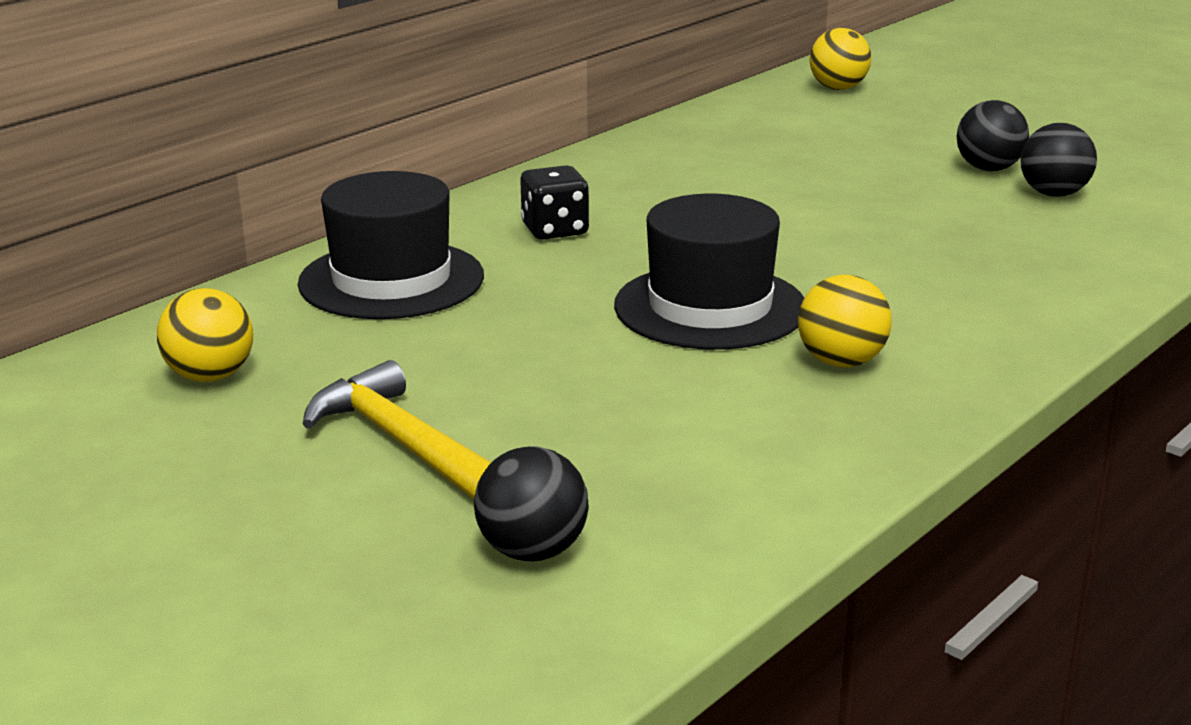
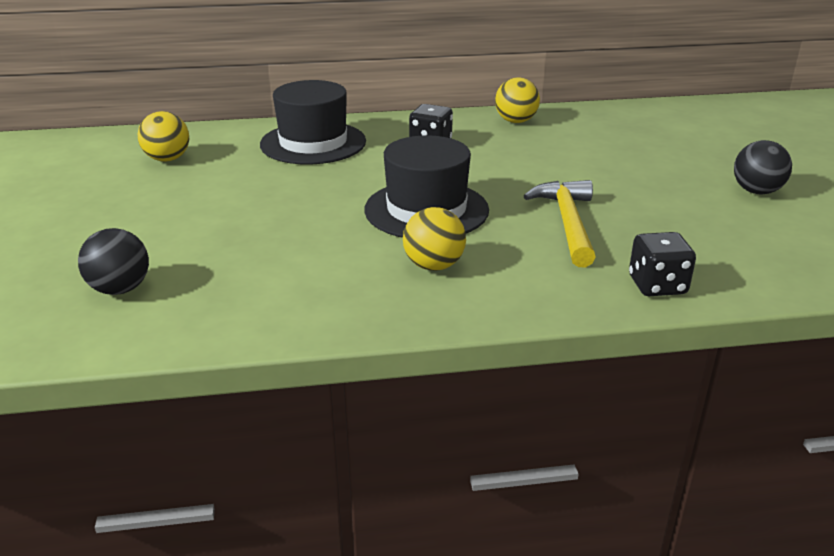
camera: 40 degrees right, 5 degrees up
yellow hammer [303,360,492,499] -> yellow hammer moved to [524,180,596,267]
yellow ball [810,28,871,90] -> yellow ball moved to [495,78,540,123]
black ball [1020,123,1097,197] -> none
none -> black dice [629,232,696,296]

